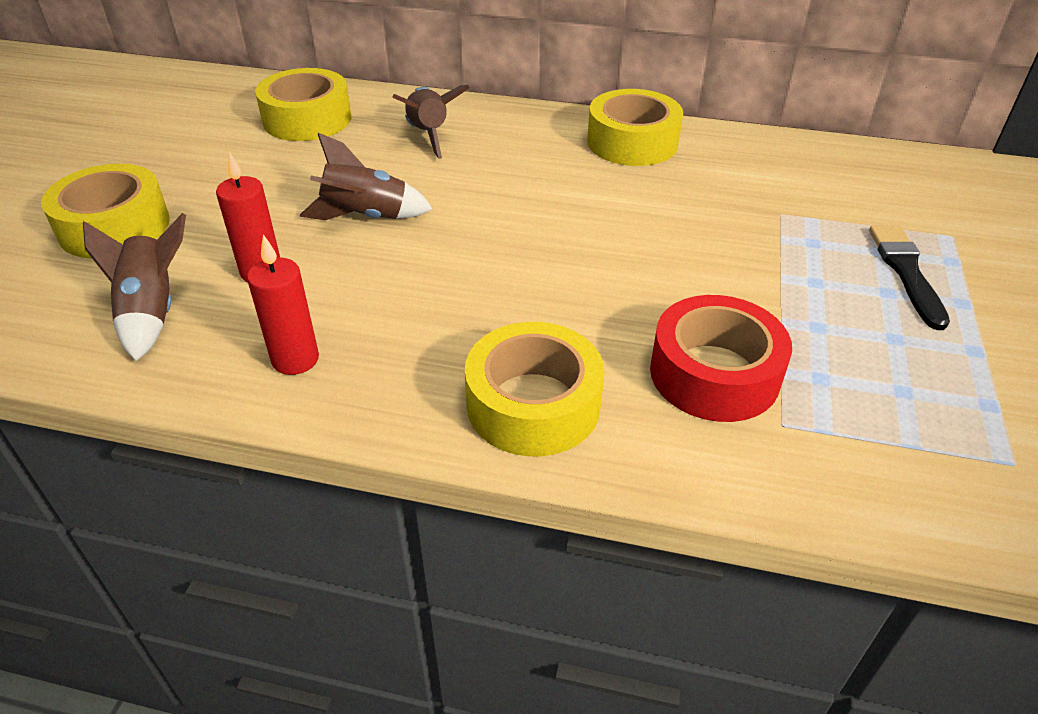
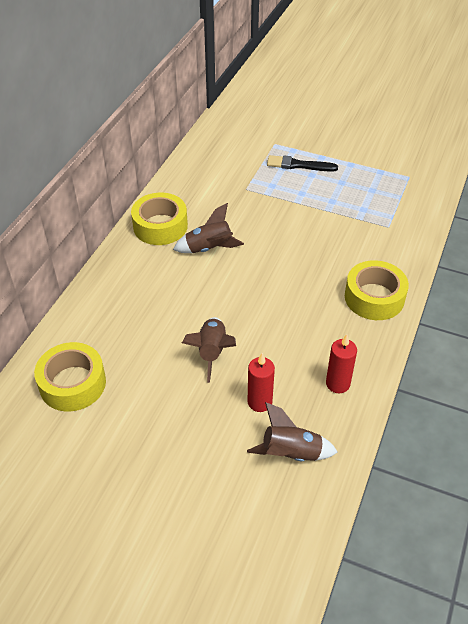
camera: 80 degrees left, 5 degrees up
yellow tape [41,164,170,258] -> none
brown rocket [392,85,470,159] -> brown rocket moved to [173,203,244,253]
red tape [650,295,792,422] -> none

